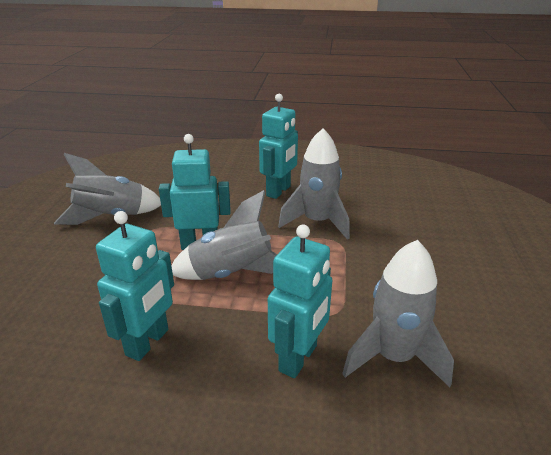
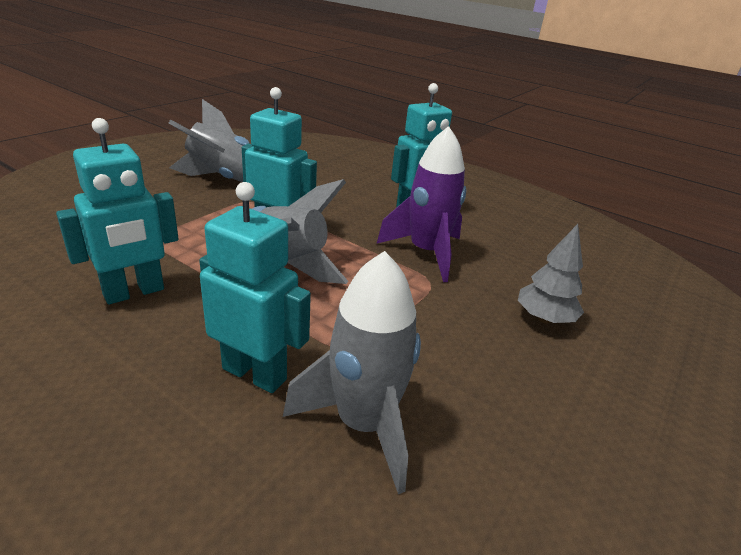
camera: 25 degrees right, 0 degrees up
turquoise robot [268,224,332,378] -> turquoise robot turned 120 degrees counterclockwise [199,182,311,393]
grey rocket [278,128,350,240] -> purple rocket [377,126,466,282]
none -> grey tree [518,224,584,324]

